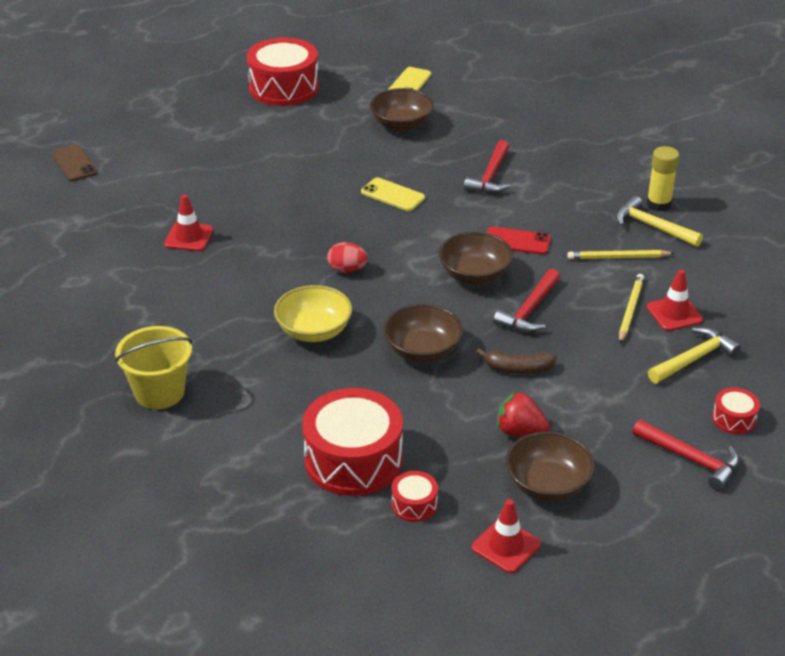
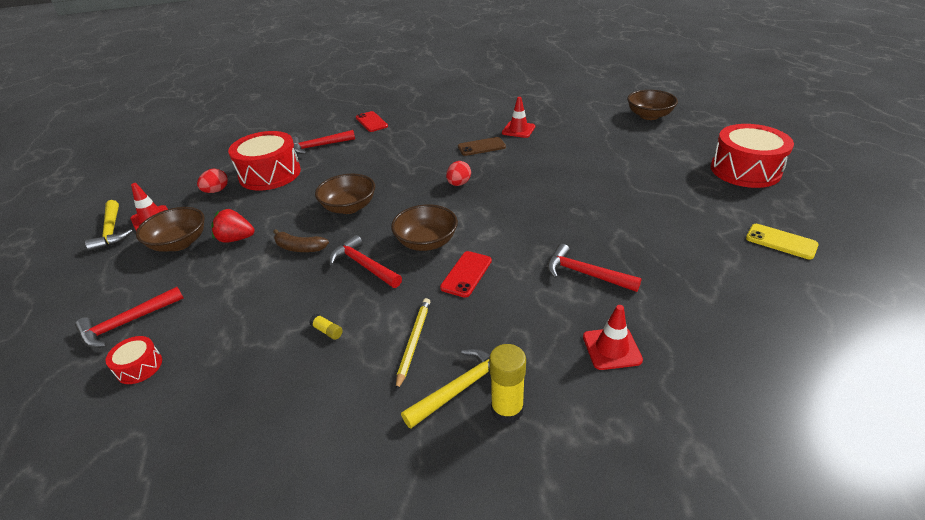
camera: 105 degrees right, 0 degrees up
brown phone [52,144,97,181] -> brown phone moved to [458,137,506,156]
yellow bucket [115,326,192,409] -> red phone [356,111,388,132]
yellow bowl [274,285,352,342] -> none
yellow phone [361,177,425,211] -> none
brown bowl [370,88,434,132] -> brown bowl moved to [627,90,678,120]
red drum [391,471,438,522] -> red egg [197,169,228,193]
brown banana [476,348,557,374] -> brown banana turned 90 degrees counterclockwise [273,229,329,252]
red strawberry [497,390,550,437] -> red strawberry turned 120 degrees counterclockwise [211,209,255,243]
yellow pencil [619,274,644,343] -> yellow glue stick [309,314,343,340]
red traffic cone [646,269,703,331] -> red traffic cone moved to [583,305,643,370]
yellow hammer [648,327,741,383] -> yellow hammer moved to [85,200,133,252]
none -> red hammer [292,130,355,154]

